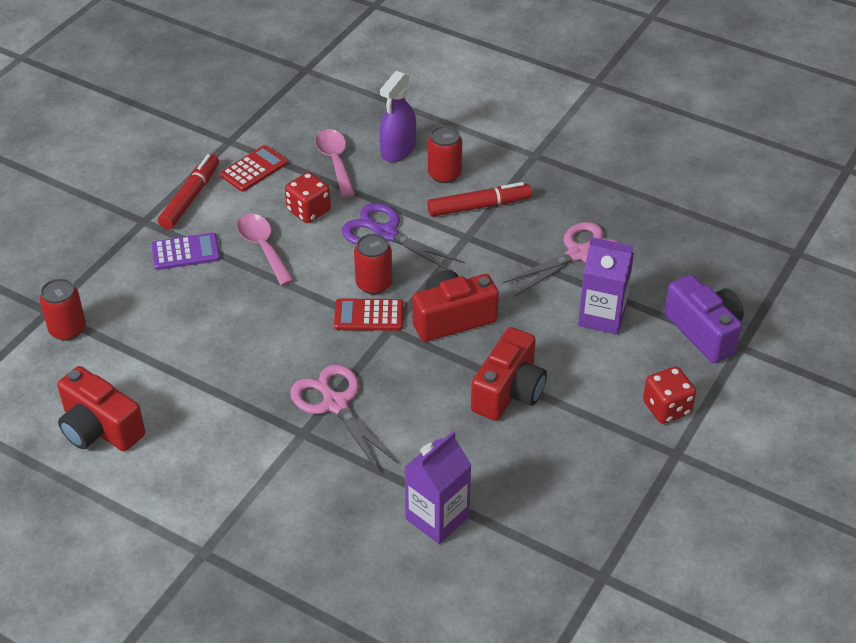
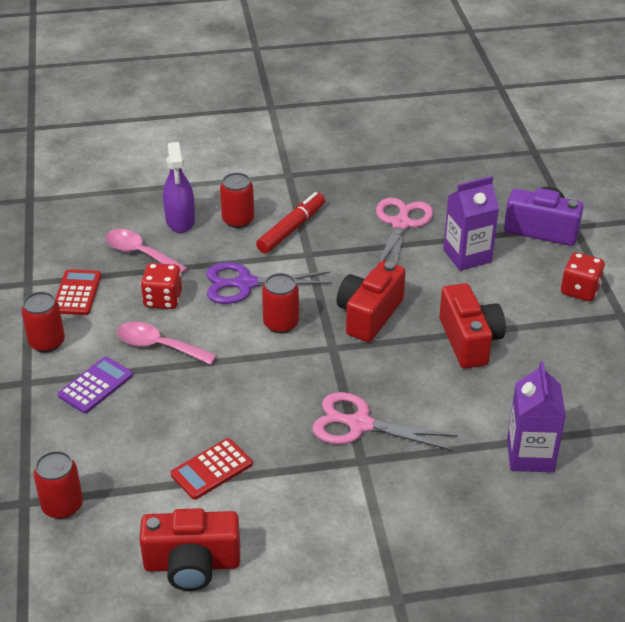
camera: 40 degrees left, 5 degrees down
red marker [158,154,219,230] -> red can [21,292,65,353]
red calculator [334,298,403,331] -> red calculator moved to [170,438,253,500]

